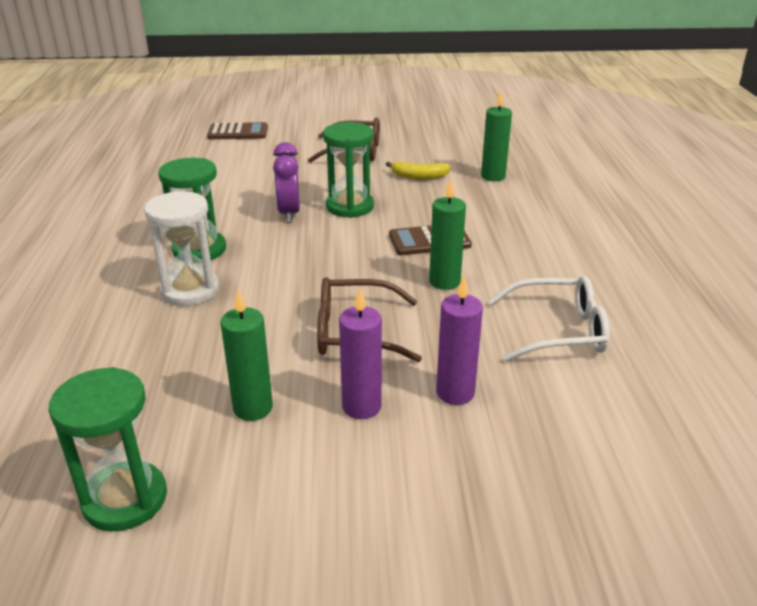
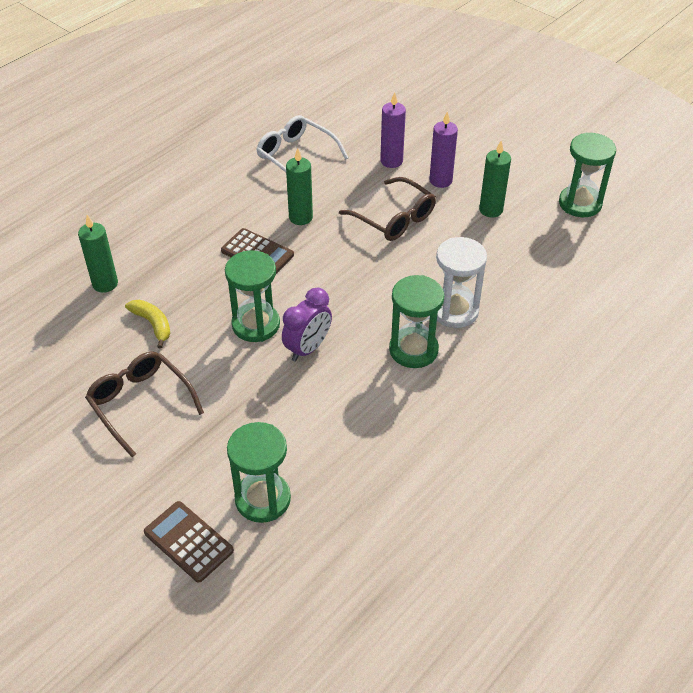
camera: 135 degrees left, 15 degrees up
none -> green hourglass [227,422,291,523]

